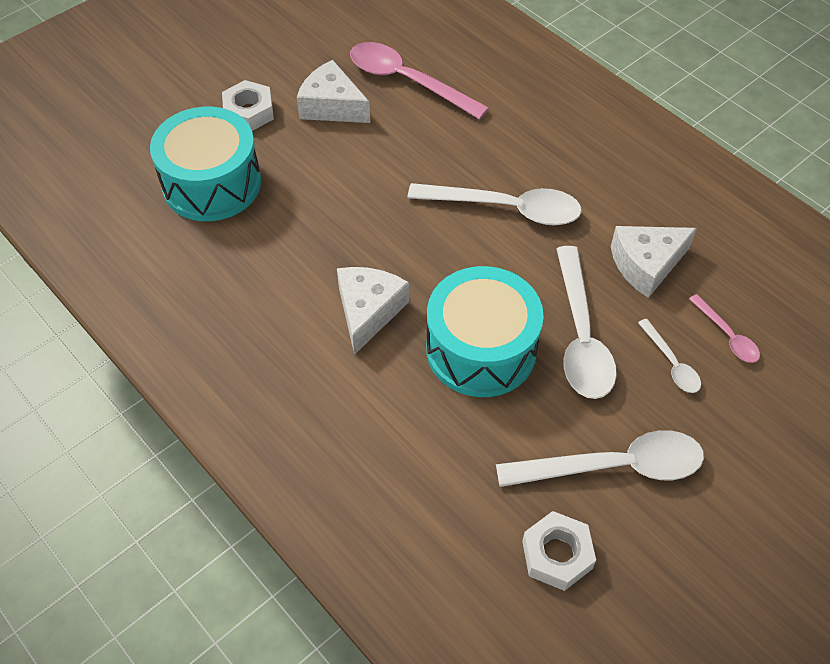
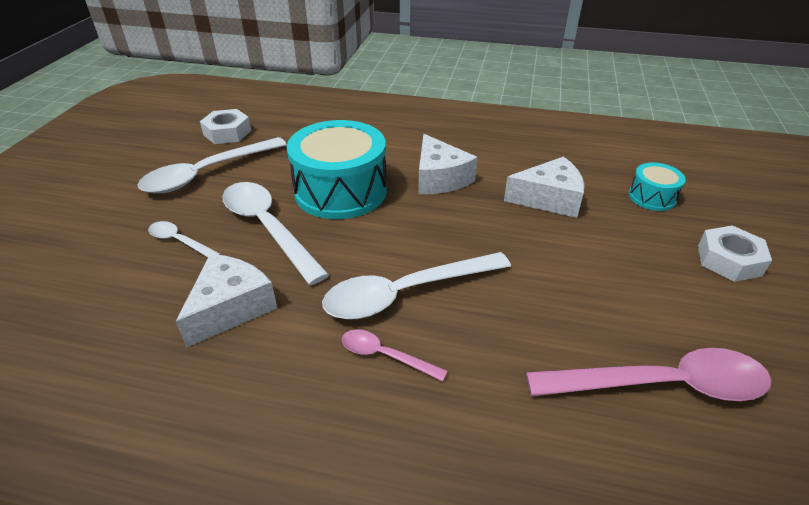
camera: 145 degrees right, 15 degrees down
turquoise drum [150,107,261,221] -> turquoise drum [629,163,686,211], size x0.48
white cheese [297,60,370,123] -> white cheese moved to [504,157,585,218]
pink spoon [689,294,760,363] -> pink spoon moved to [342,329,448,381]

